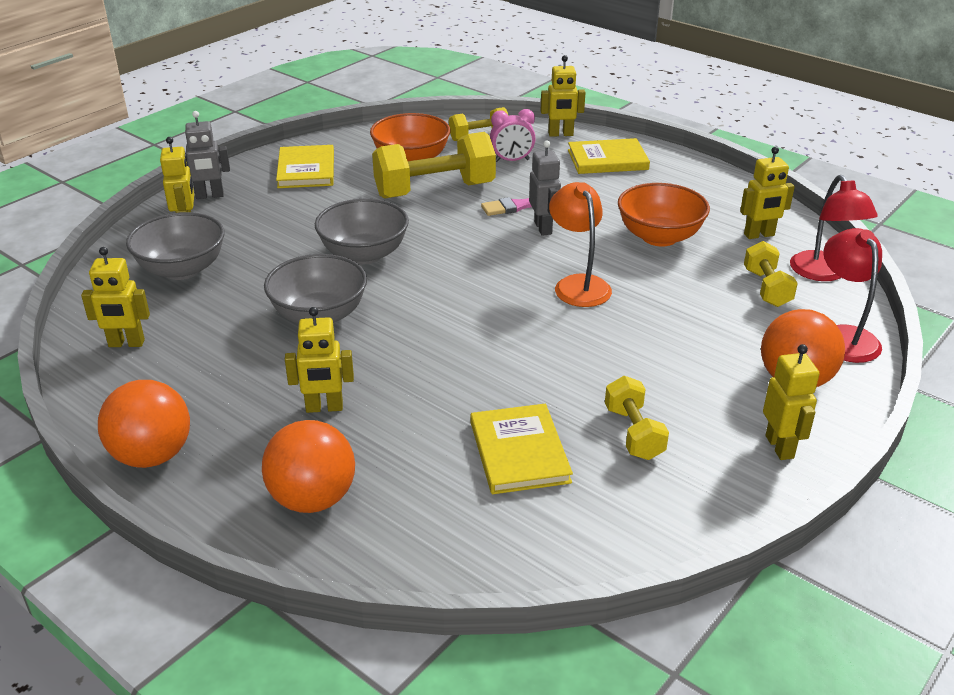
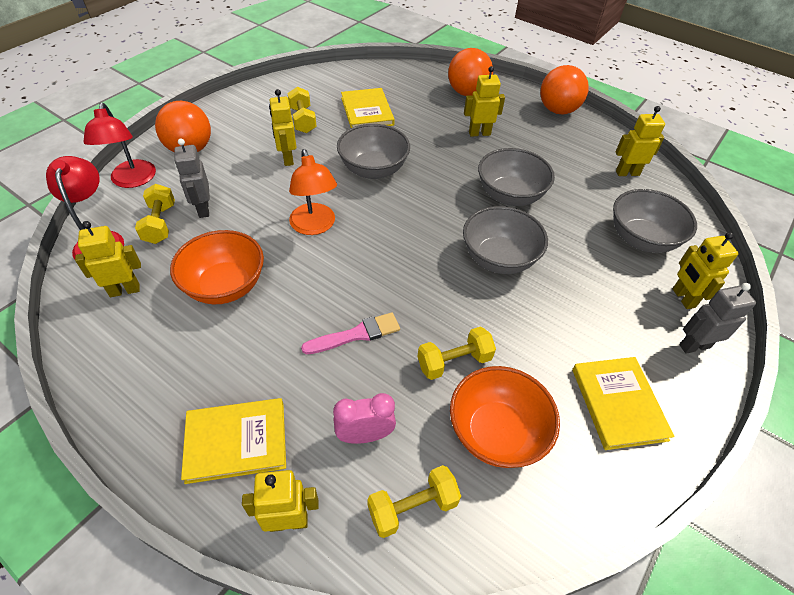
camera: 175 degrees right, 15 degrees up
yellow dumbbell [372,132,496,199] -> yellow dumbbell [417,327,496,380], size x0.55
grey robot [529,141,561,236] -> grey robot moved to [174,139,210,218]
yellow robot [763,344,819,460] -> yellow robot moved to [269,89,296,166]
none -> grey bowl [337,124,410,179]

